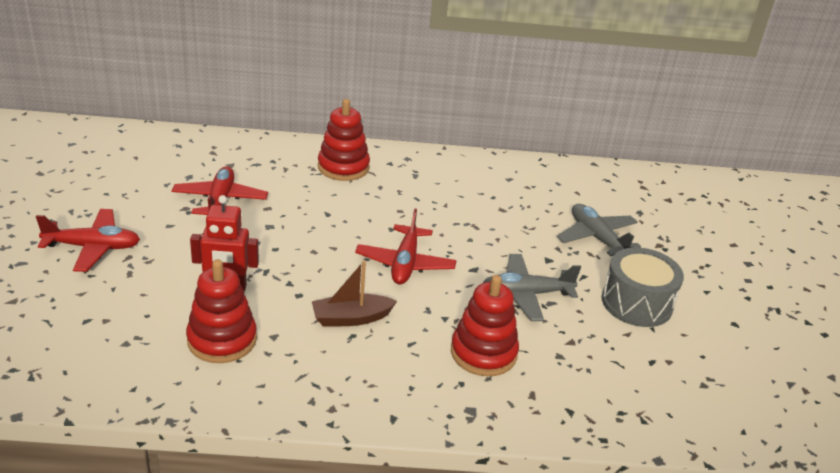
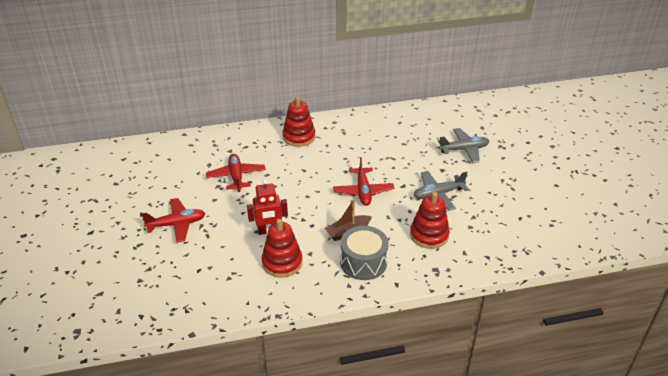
camera: 10 degrees left, 5 degrees up
grey plane [557,204,641,257] -> grey plane turned 120 degrees clockwise [438,128,489,163]
grey drum [602,247,684,327] -> grey drum moved to [340,226,389,280]

